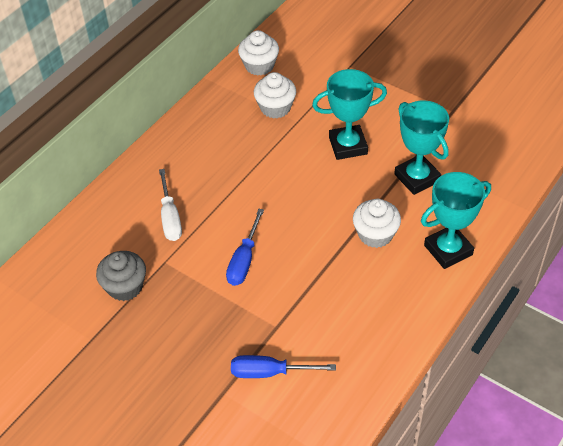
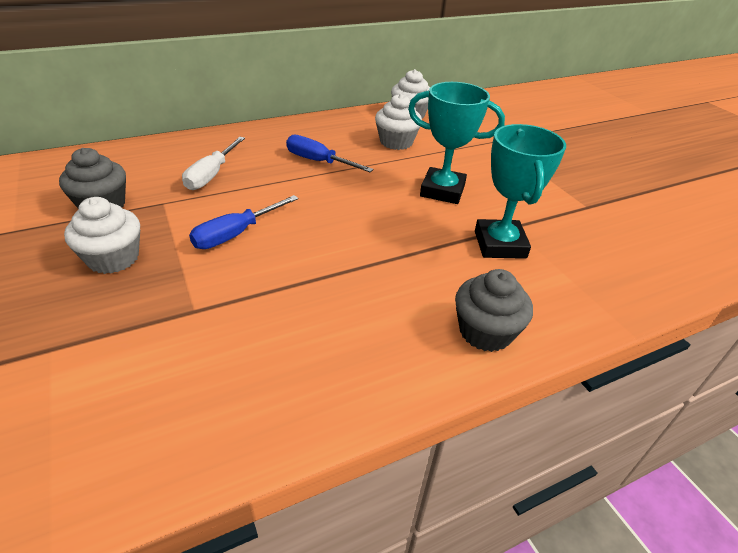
camera: 25 degrees right, 10 degrees down
blue screwdriver [231,355,336,378] -> blue screwdriver moved to [286,135,374,172]
white cupcake [353,199,401,248] -> white cupcake moved to [64,197,140,274]
turquoise trophy [421,172,491,269] -> grey cupcake [455,269,533,352]

